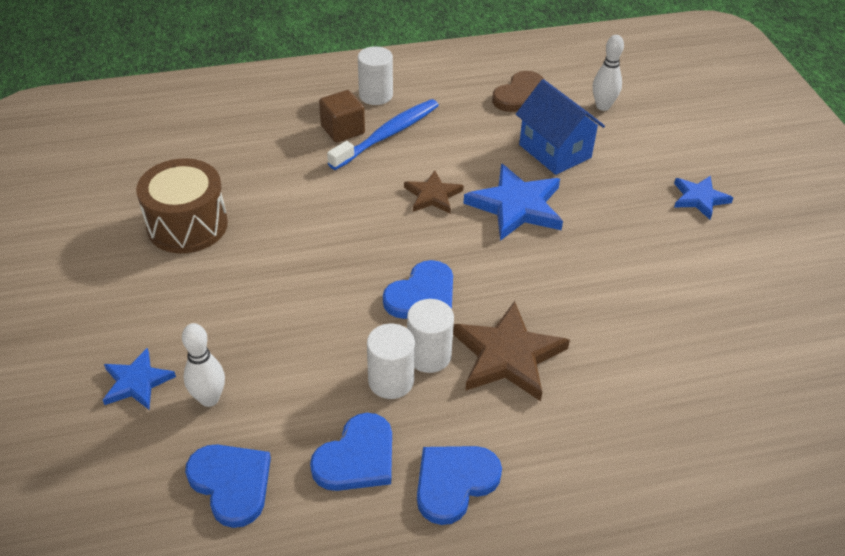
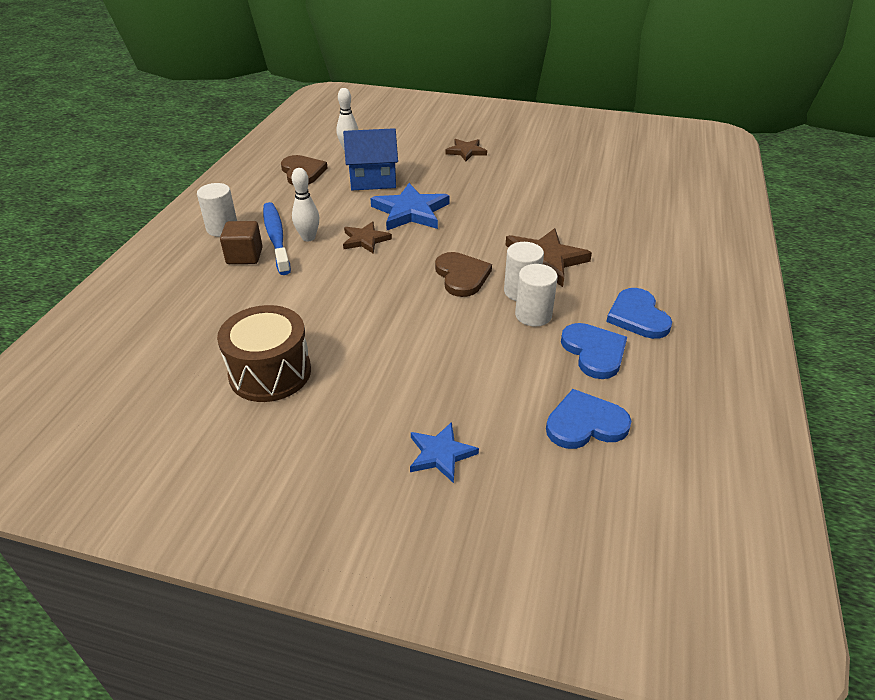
camera: 60 degrees left, 5 degrees down
white bowling pin [182,323,225,407] -> white bowling pin moved to [292,168,319,241]
blue heart [383,260,453,319] -> brown heart [435,252,492,297]
blue star [674,176,733,219] -> brown star [446,139,487,161]

